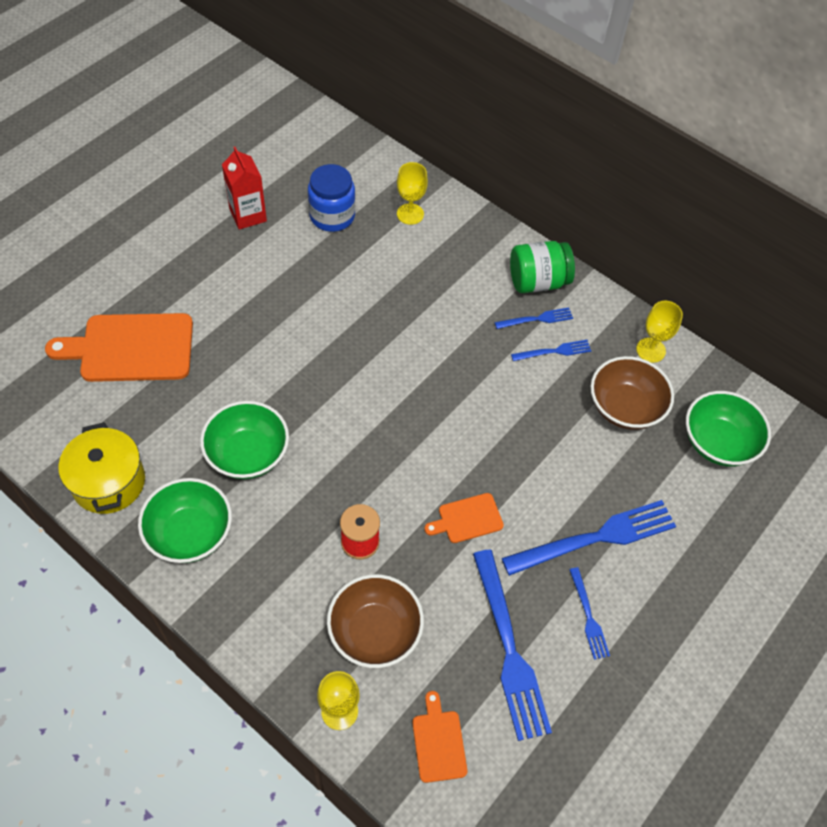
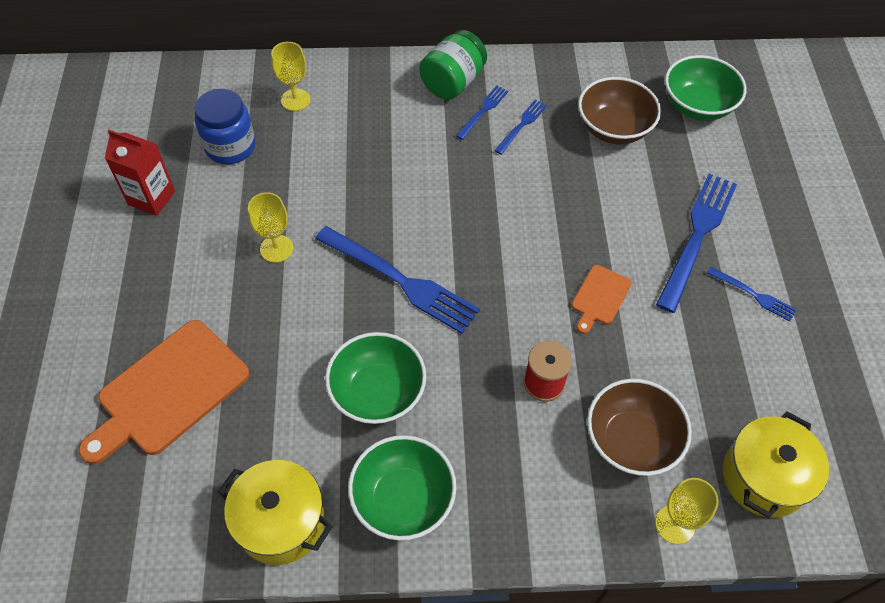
camera: 40 degrees left, 0 degrees up
orange cutting board [412,691,467,783] -> yellow pot [723,411,829,518]
blue fork [473,550,552,741] -> blue fork moved to [315,226,480,334]
yellow goblet [636,301,683,362] -> yellow goblet moved to [248,192,293,263]

